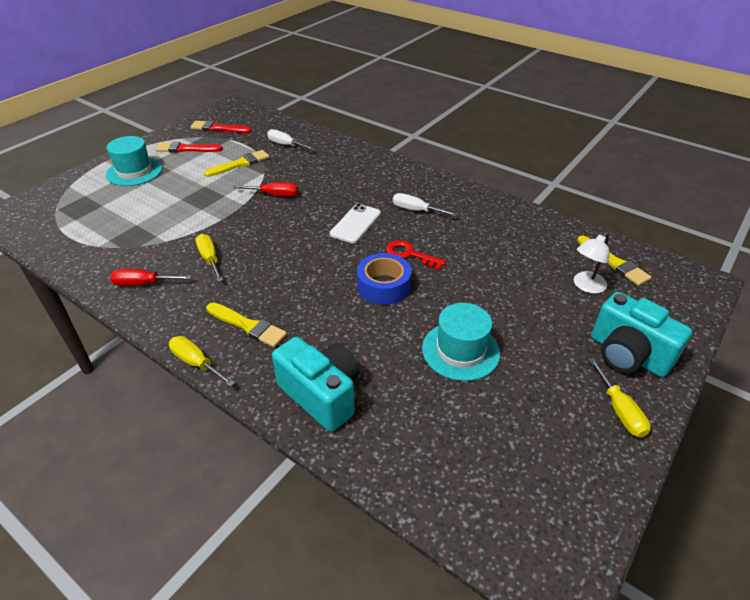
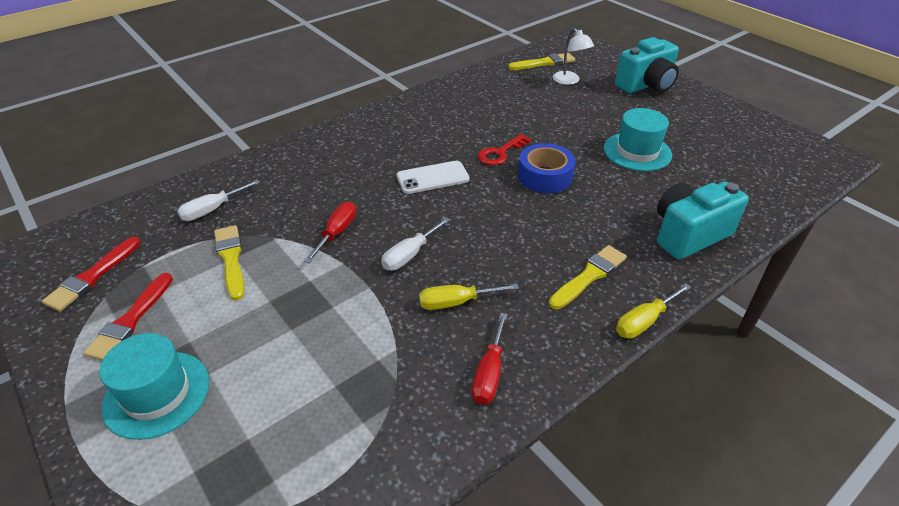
camera: 75 degrees left, 0 degrees up
white phone [330,204,381,243] -> white phone turned 60 degrees counterclockwise [396,161,470,194]
white screwdriver [393,193,458,216] -> white screwdriver moved to [381,217,450,271]
yellow screwdriver [588,358,651,438] -> none

